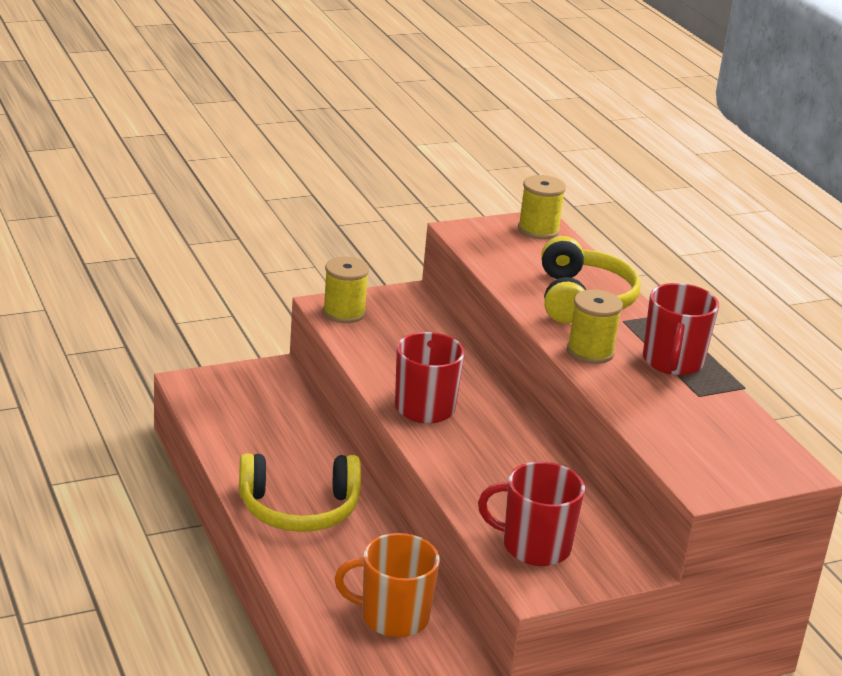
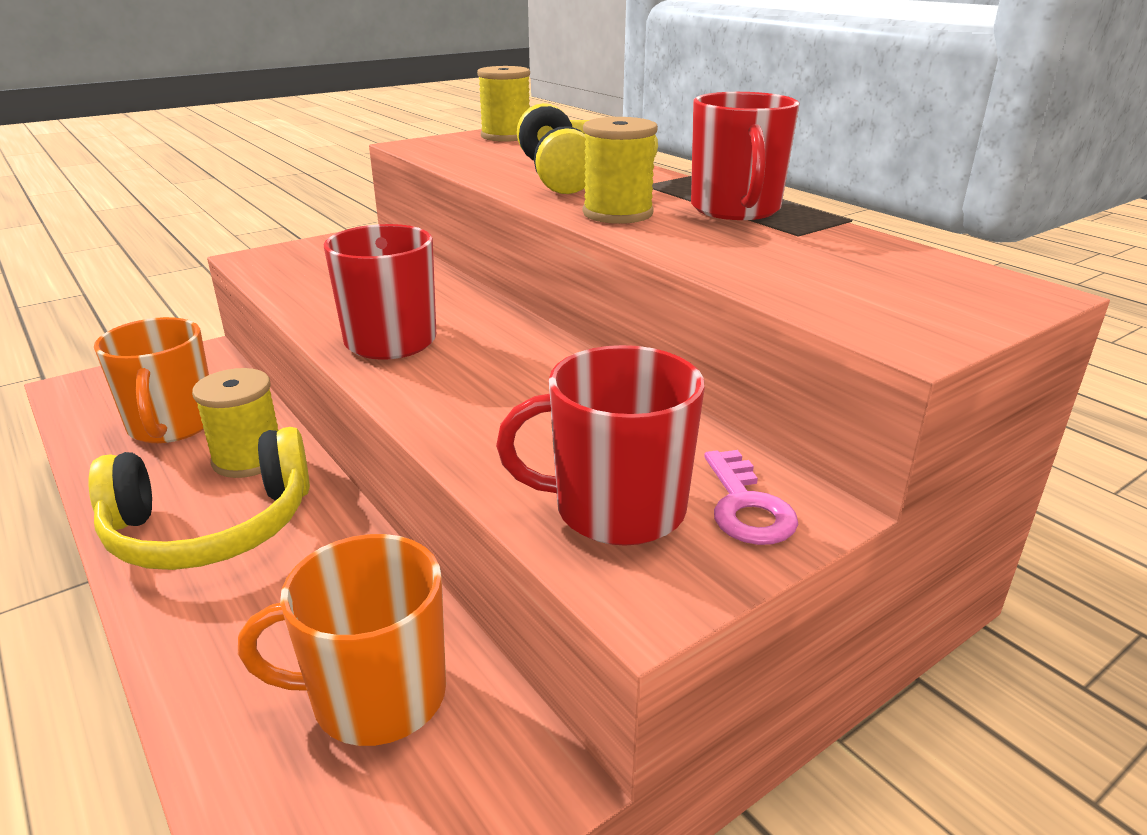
camera: 10 degrees left, 0 degrees up
yellow spool [323,257,369,323] -> yellow spool moved to [192,368,279,478]
none -> orange mug [94,317,209,443]
none -> pink key [704,450,798,545]

